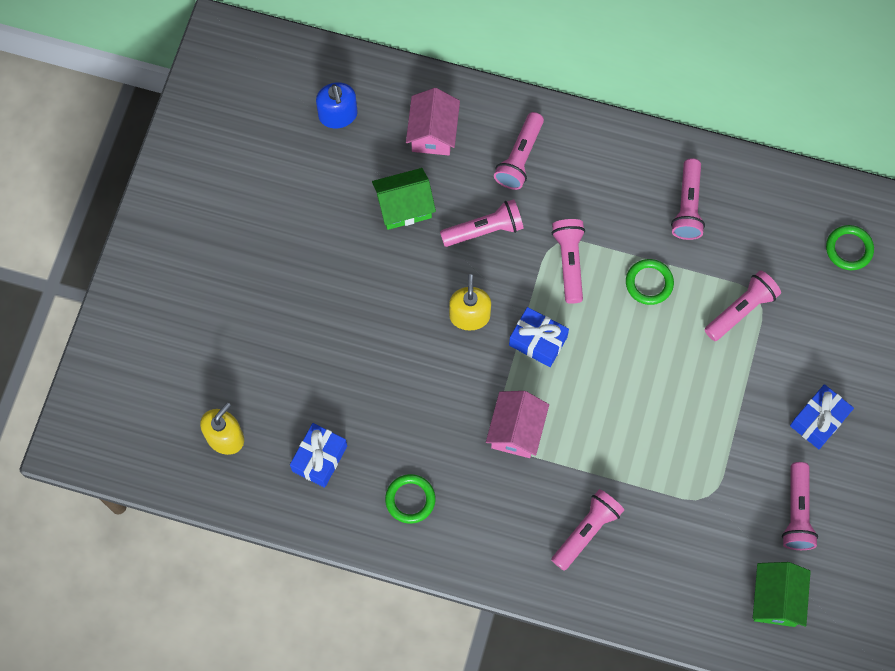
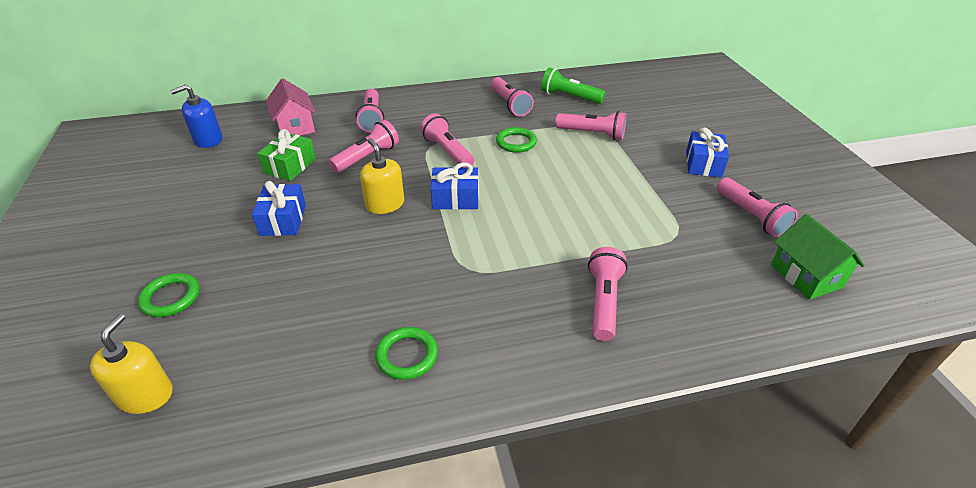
camera: 30 degrees left, 30 degrees down
blue gift [290,423,347,488] -> blue gift moved to [252,181,306,236]
blue soap dispenser [316,82,358,128] -> blue soap dispenser turned 105 degrees clockwise [170,85,222,148]
green house [372,168,436,230] -> green gift [257,129,316,181]
pink house [486,391,549,458] -> none
pink flashlight [705,270,781,341] -> pink flashlight turned 90 degrees clockwise [555,111,626,140]
green ring [826,225,874,270] -> green ring moved to [138,273,200,317]
none -> green flashlight [541,67,605,104]

